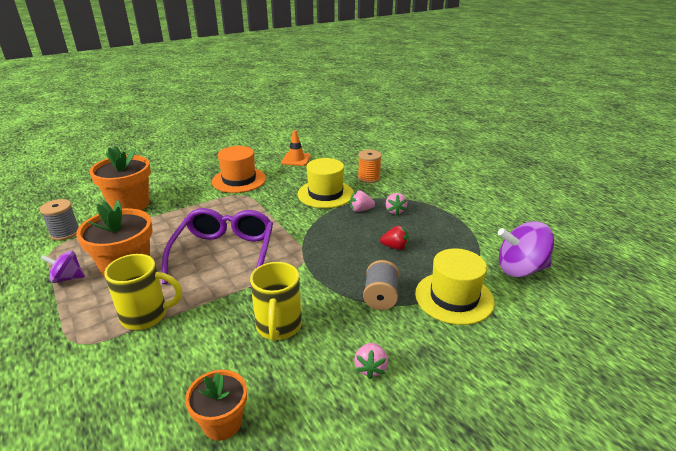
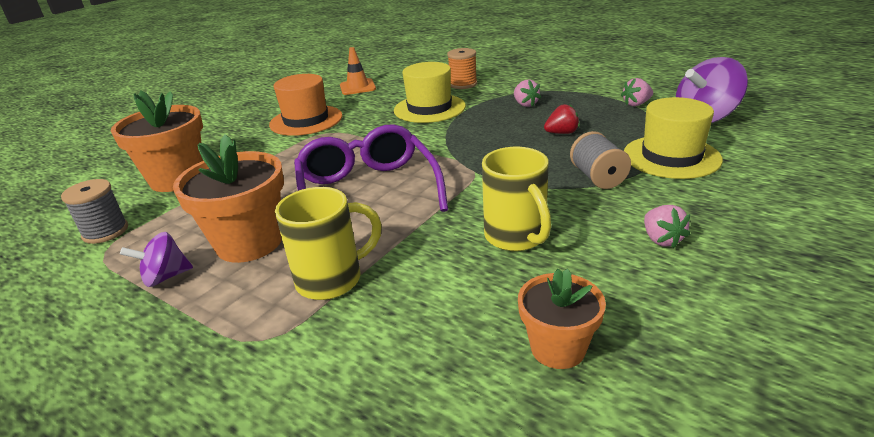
camera: 20 degrees left, 0 degrees up
pink strawberry [350,190,375,212] -> pink strawberry moved to [621,78,653,106]

